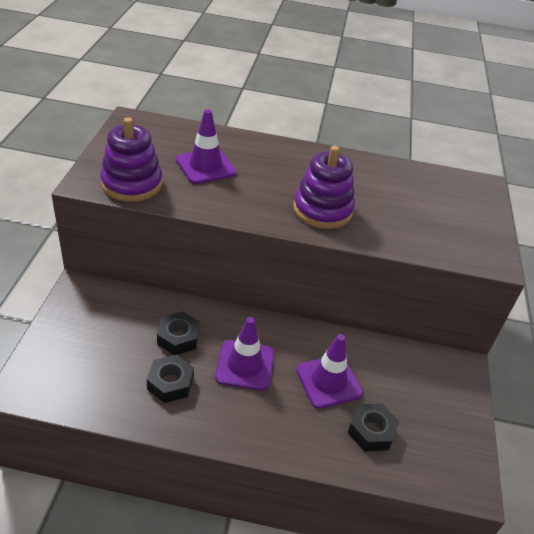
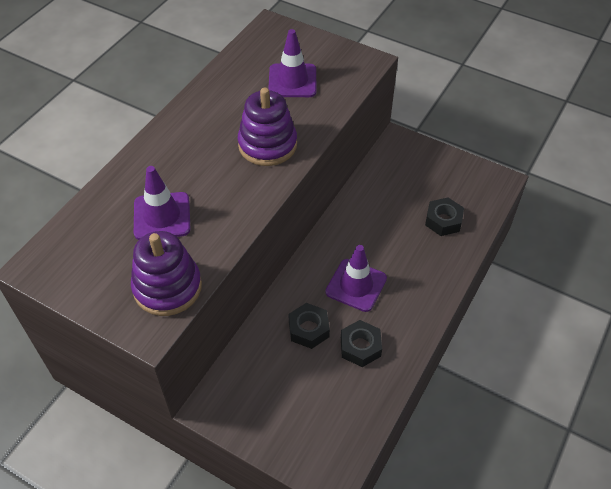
camera: 65 degrees left, 10 degrees up
purple traffic cone [296,334,363,409] -> purple traffic cone moved to [268,29,316,97]

